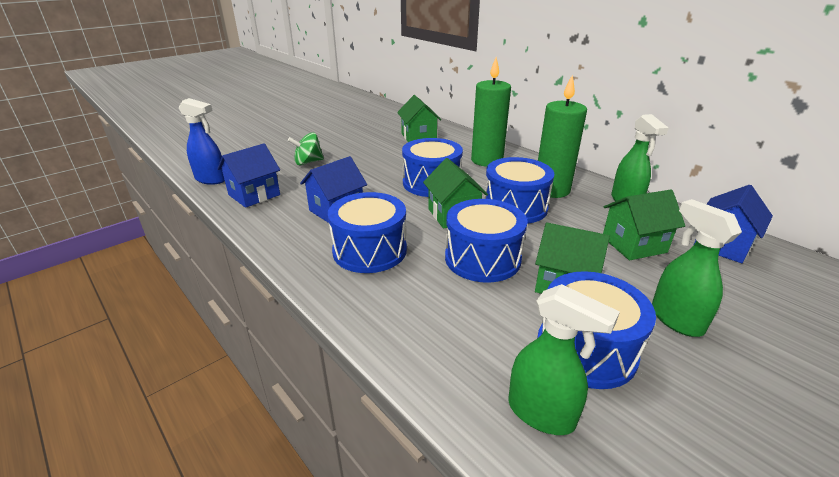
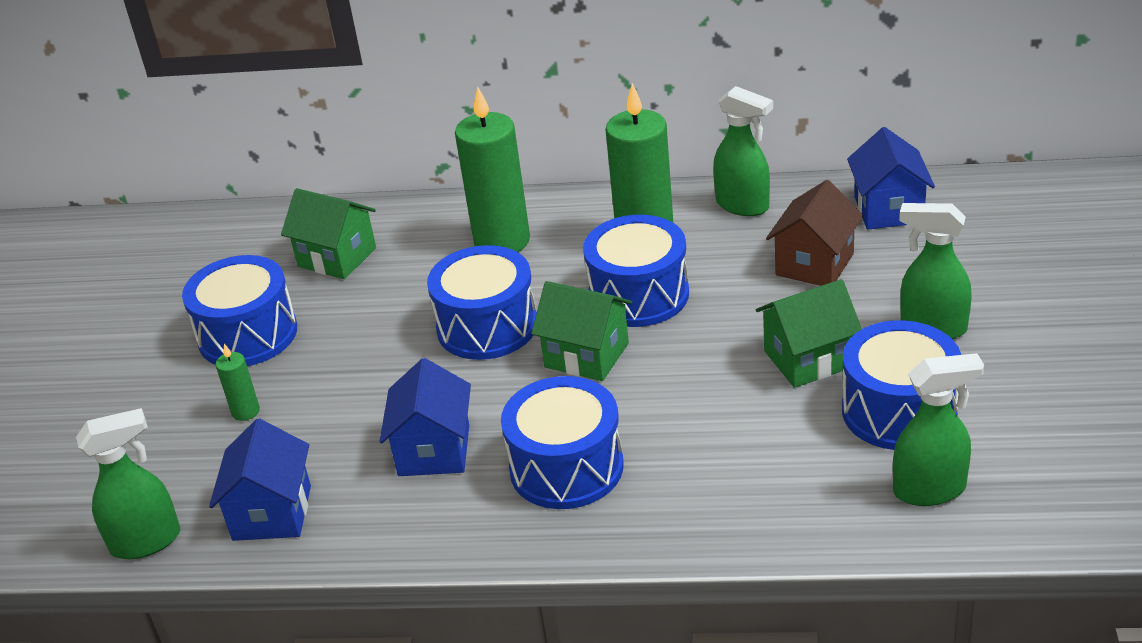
camera: 40 degrees left, 5 degrees up
blue spray bottle [179,98,225,185] -> green spray bottle [76,408,180,559]
green spinning top [288,133,324,165] -> green candle [216,344,260,421]
blue drum [445,199,527,283] -> blue drum moved to [182,255,297,366]
green house [603,189,685,260] -> brown house [766,180,863,286]

